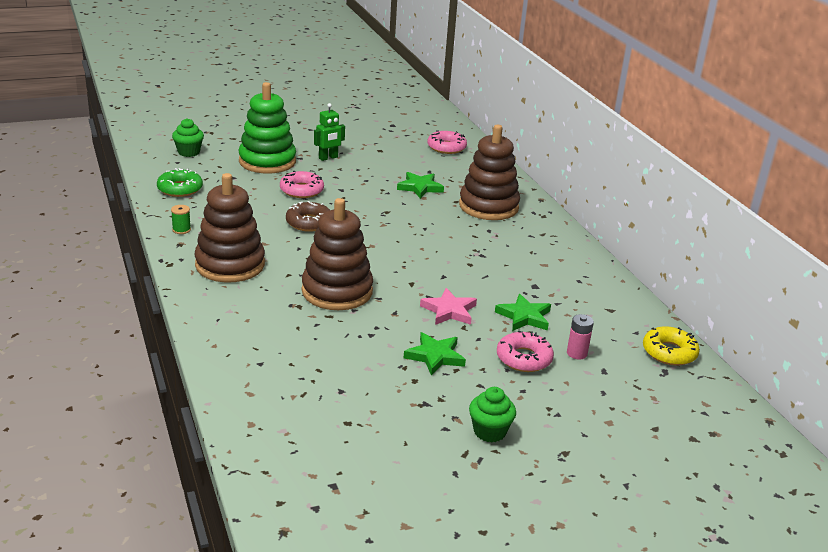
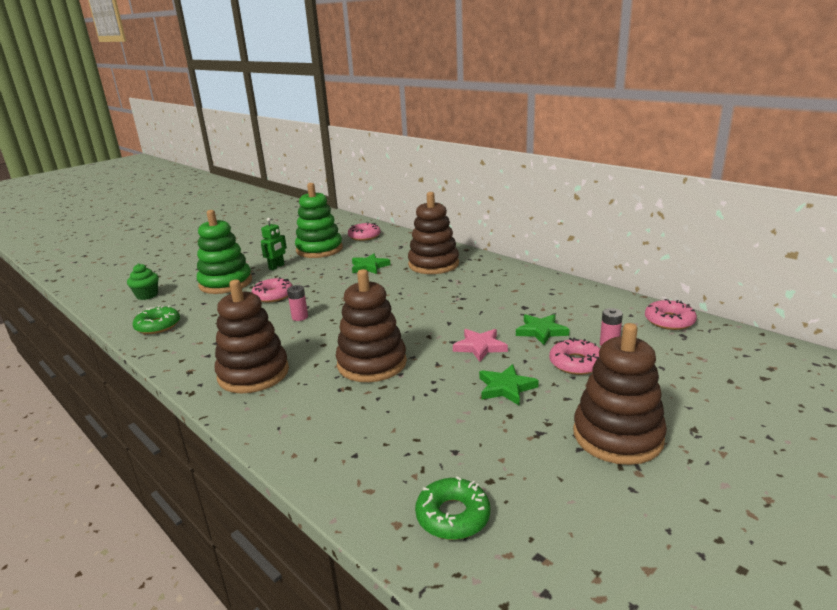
camera: 20 degrees left, 5 degrees down
green spool [171,205,191,234] -> none
brown donut [286,201,330,232] -> pink battery [287,285,308,321]
green cupcake [469,387,516,442] -> brown stacking toy [573,323,667,465]
yellow donut [643,326,700,366] -> pink donut [645,299,697,330]
none -> green stacking toy [295,183,343,258]
none -> green donut [415,476,490,540]

